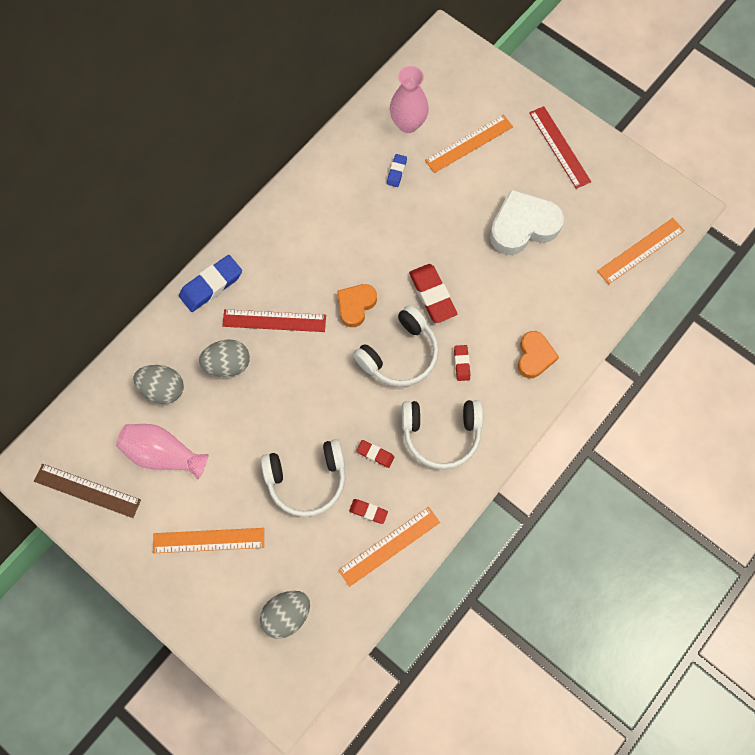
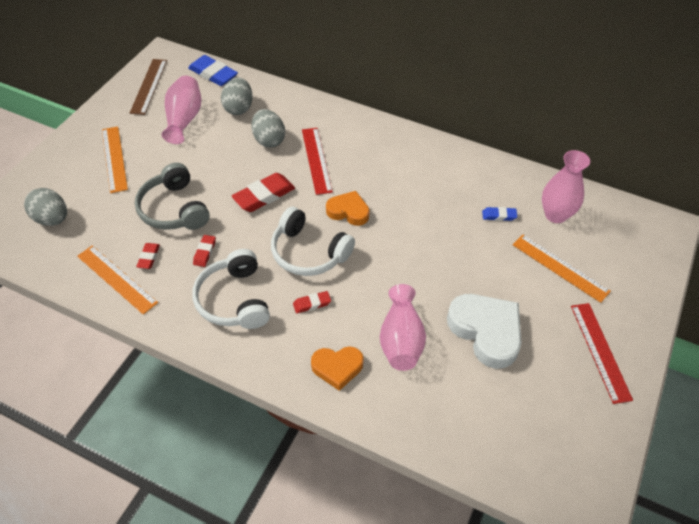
camera: 75 degrees right, 20 degrees down
blue eraser [179,255,242,312] -> blue eraser moved to [188,55,238,86]
white headphones [261,439,345,517] -> grey headphones [135,163,210,230]
red eraser [409,264,457,323] -> red eraser moved to [232,173,295,212]
red ruler [529,106,591,189] -> red ruler turned 60 degrees counterclockwise [571,303,633,404]
orange ruler [597,218,685,284] -> none
none -> pink vase [380,284,426,371]

